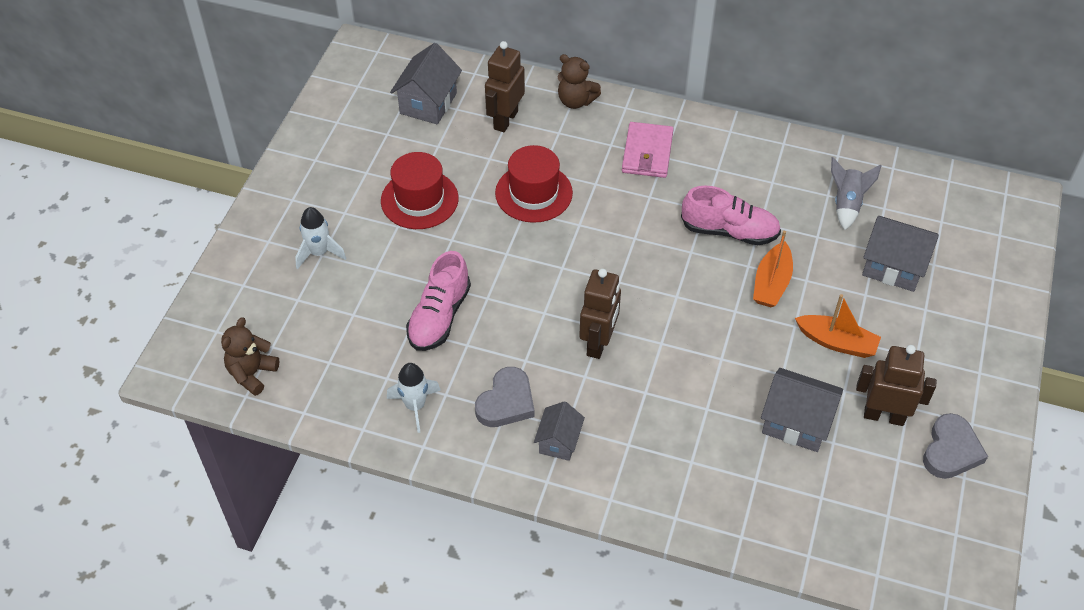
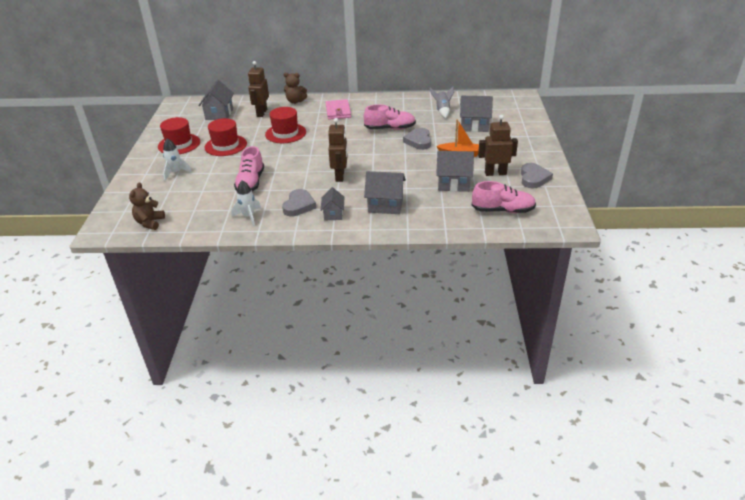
camera: 15 degrees left, 15 degrees down
orange boat [753,231,793,307] -> grey heart [403,128,431,150]
none -> red hat [158,117,200,154]
none -> grey house [364,171,406,214]
none -> pink shoe [472,181,536,213]

